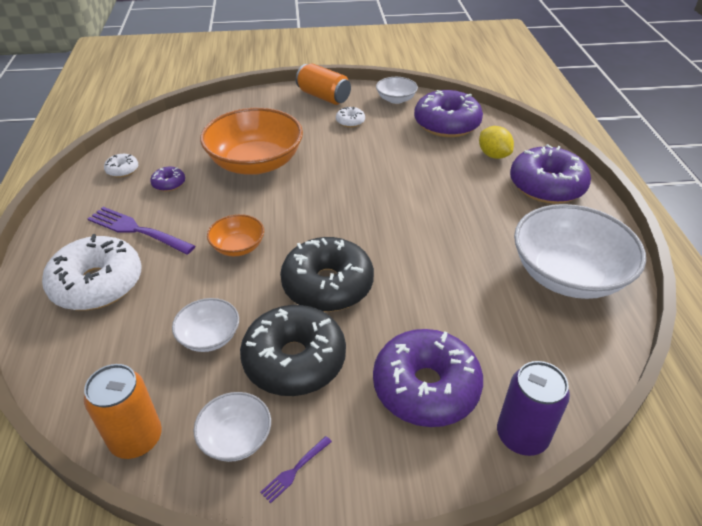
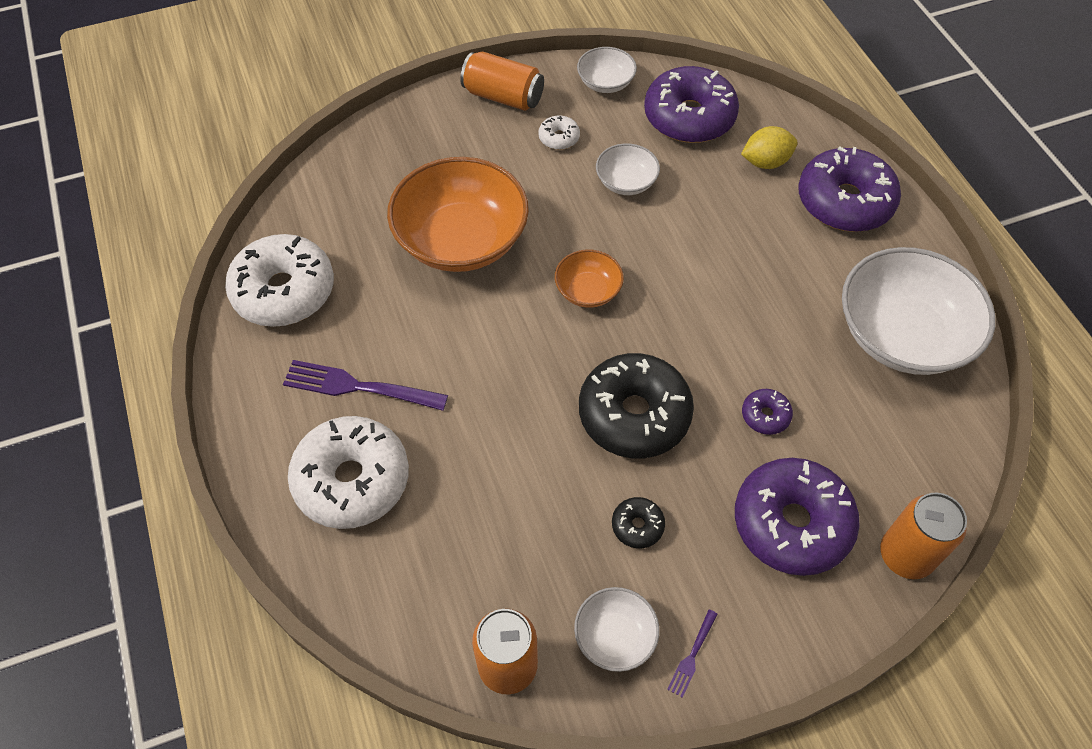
camera: 15 degrees left, 15 degrees up
white donut [104,154,138,178] -> white donut [225,234,334,327], size x2.27
purple donut [150,167,185,191] -> purple donut moved to [742,389,793,435]
white bowl [172,298,239,352] -> white bowl moved to [596,143,660,195]
orange bowl [207,214,264,256] -> orange bowl moved to [555,249,624,308]
black donut [240,305,346,396] -> black donut [612,497,665,548], size x0.44
yellow lemon [479,126,514,159] -> yellow lemon turned 60 degrees counterclockwise [741,126,797,169]
purple can [497,361,570,456] -> orange can [880,493,967,579]

